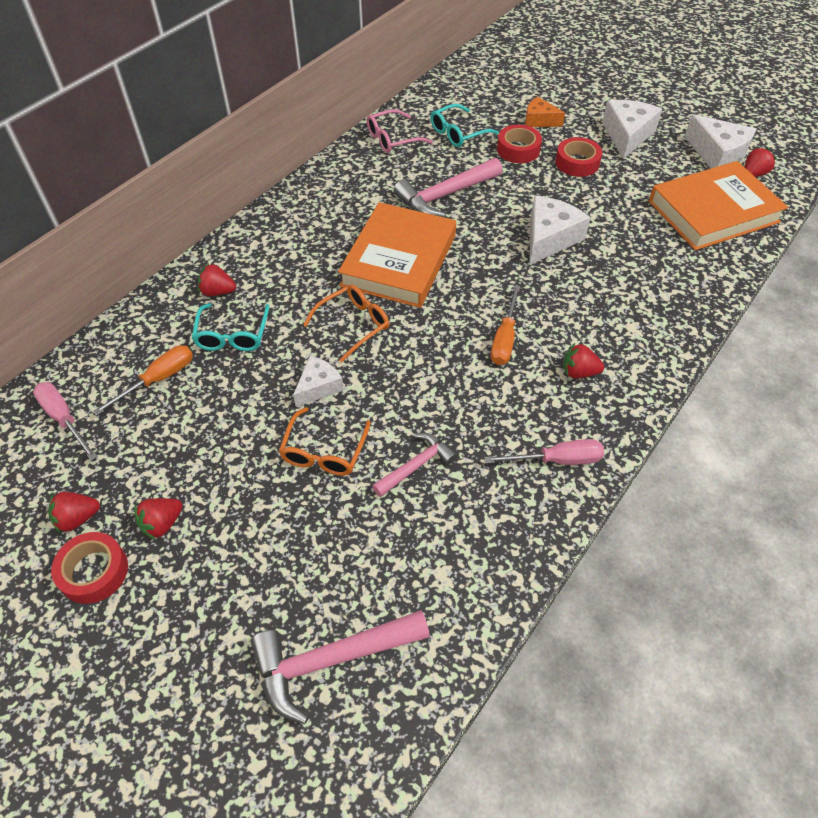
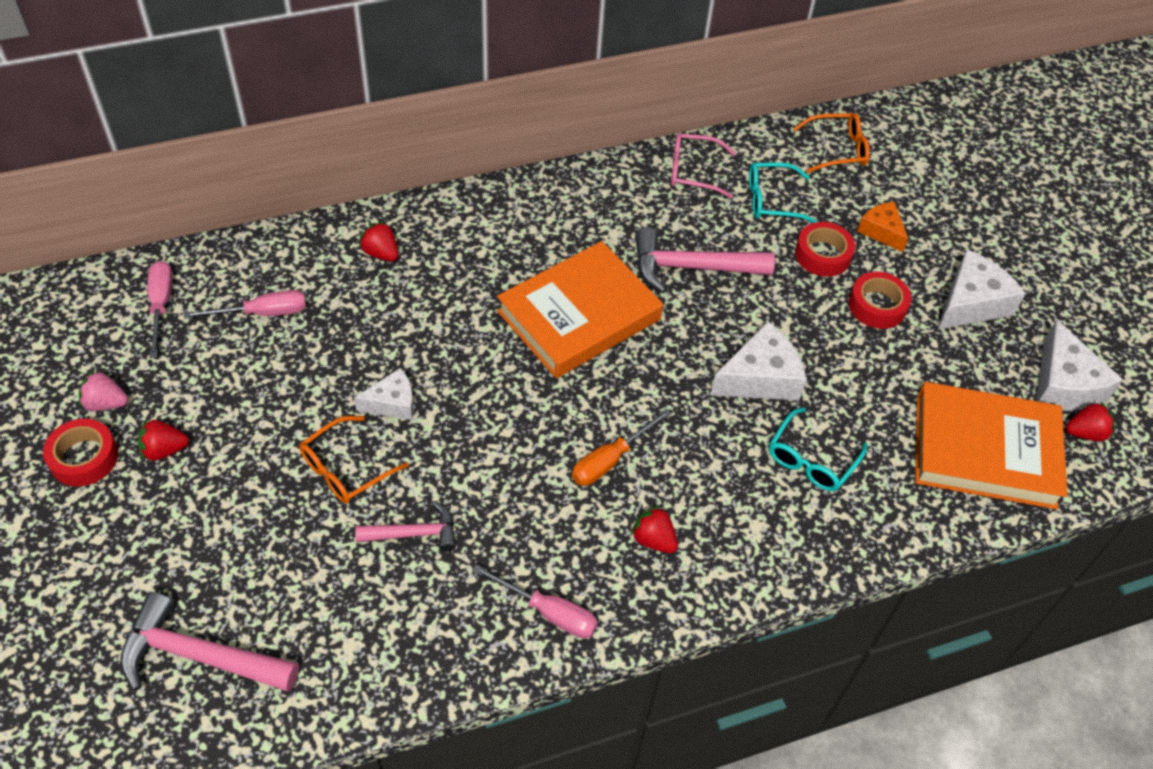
camera: 30 degrees right, 0 degrees up
red strawberry [48,492,100,534] -> pink strawberry [79,371,128,411]
orange screwdriver [93,345,193,415] -> pink screwdriver [184,290,306,319]
turquoise glasses [192,303,269,351] -> turquoise glasses moved to [769,407,868,491]
orange glasses [303,285,389,362] -> orange glasses moved to [793,113,870,173]

